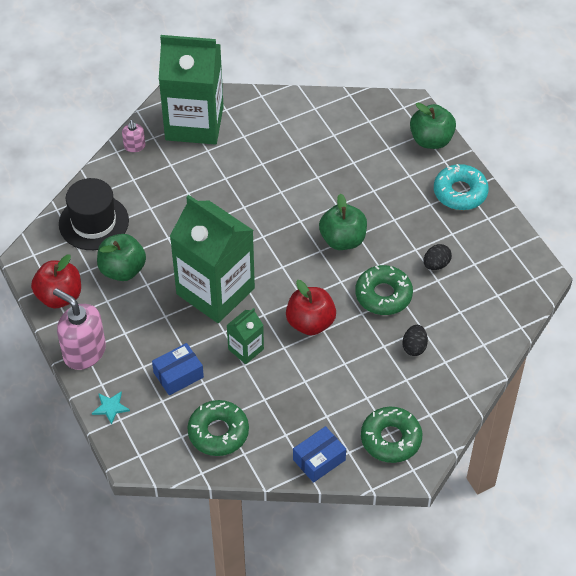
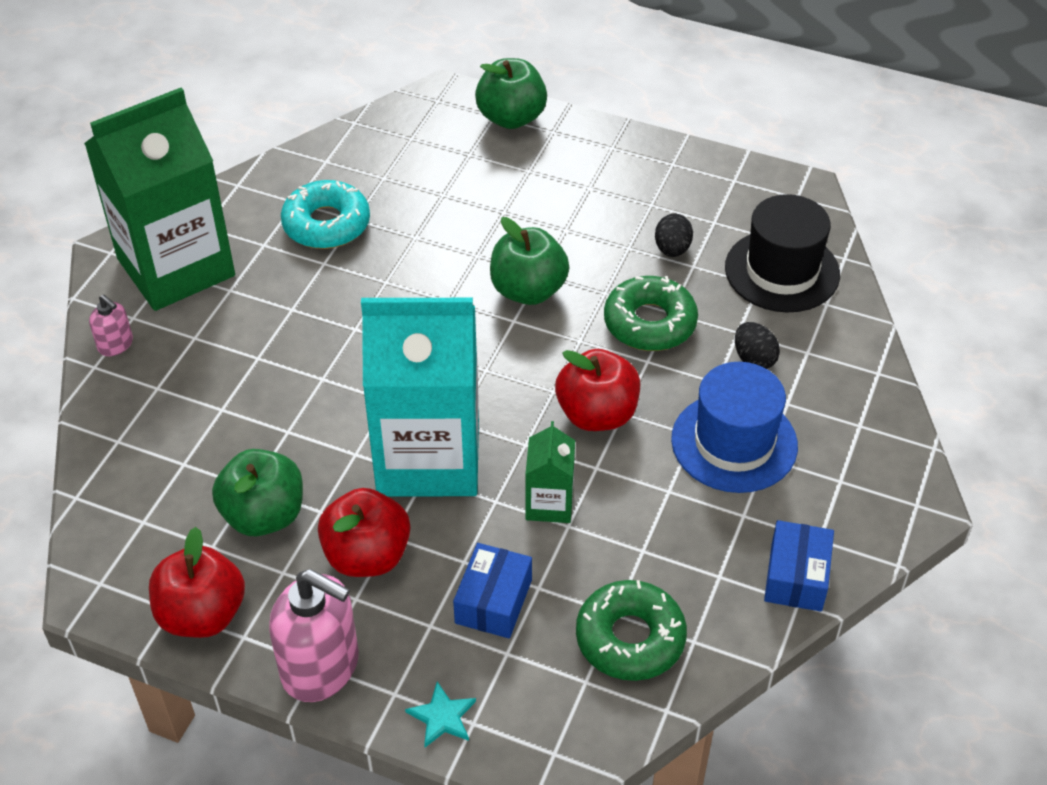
camera: 40 degrees left, 5 degrees down
pink soap dispenser [53,288,106,370] -> pink soap dispenser turned 150 degrees counterclockwise [269,569,359,702]
black hat [59,178,129,250] -> black hat moved to [725,194,840,313]
green carton [170,195,255,323] -> turquoise carton [361,298,479,497]
green donut [361,407,422,463] -> none
turquoise donut [434,164,489,210] -> turquoise donut moved to [281,180,370,249]
none -> red apple [318,488,410,577]
none -> blue hat [671,362,798,493]

